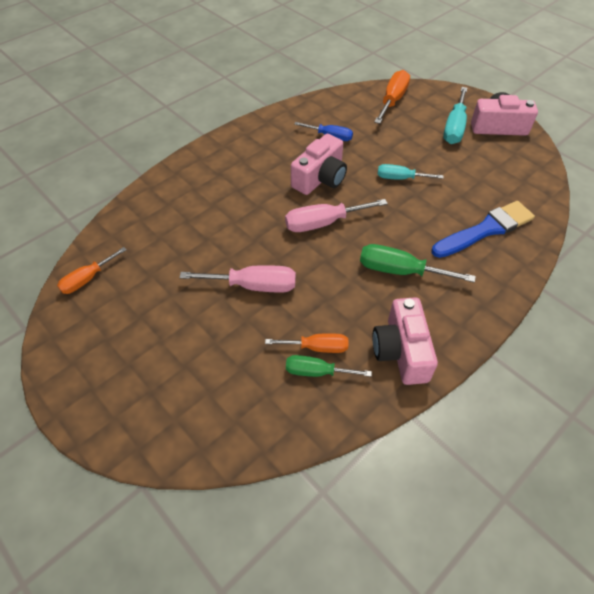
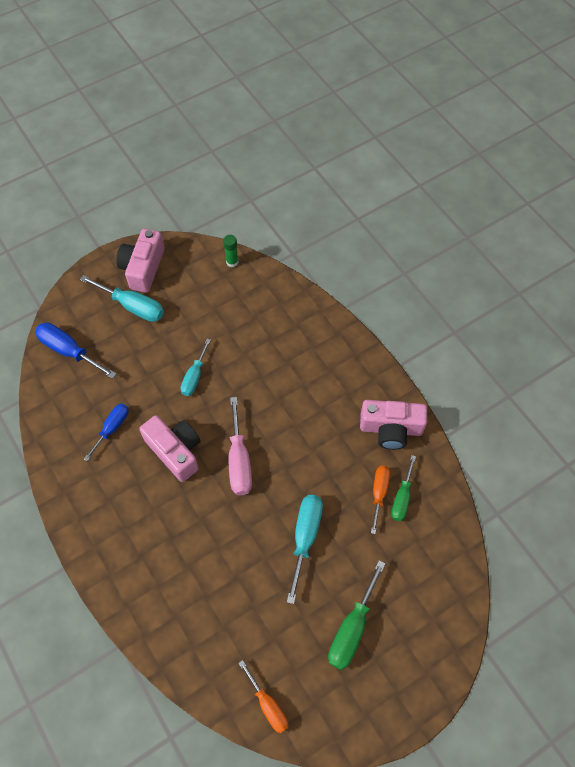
camera: 80 degrees left, 10 degrees up
pink screwdriver [179,265,296,292] -> turquoise screwdriver [287,495,323,604]
green screwdriver [360,244,476,283] -> green screwdriver moved to [328,560,386,670]
orange screwdriver [374,70,410,124] -> blue screwdriver [35,323,116,379]
blue brush [431,201,535,258] -> none
none -> green glue stick [223,235,238,267]

